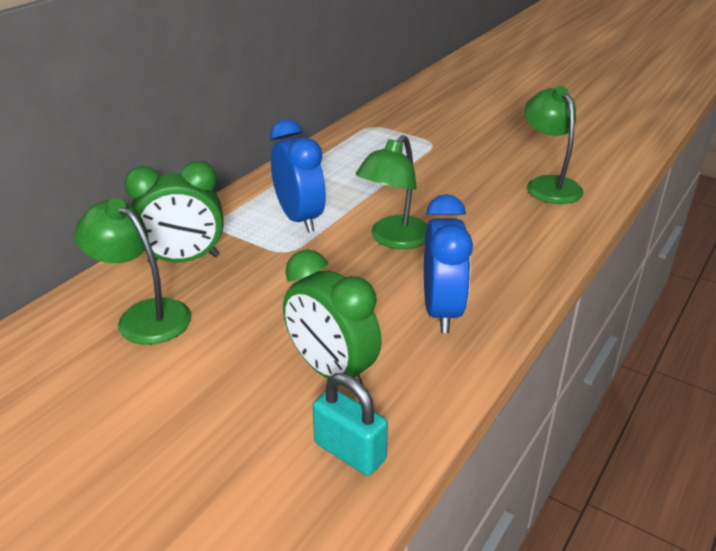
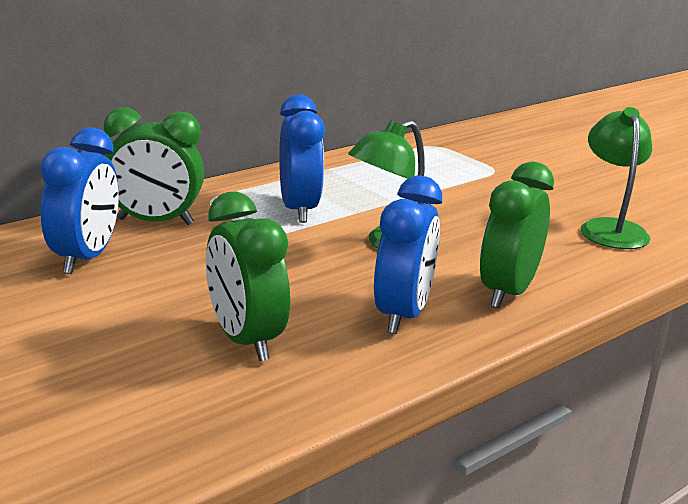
camera: 15 degrees right, 10 degrees down
green lamp [75,199,192,344] -> blue clock [40,127,119,274]
turquoise padlock [312,373,388,476] -> none
none -> green clock [480,161,554,308]

